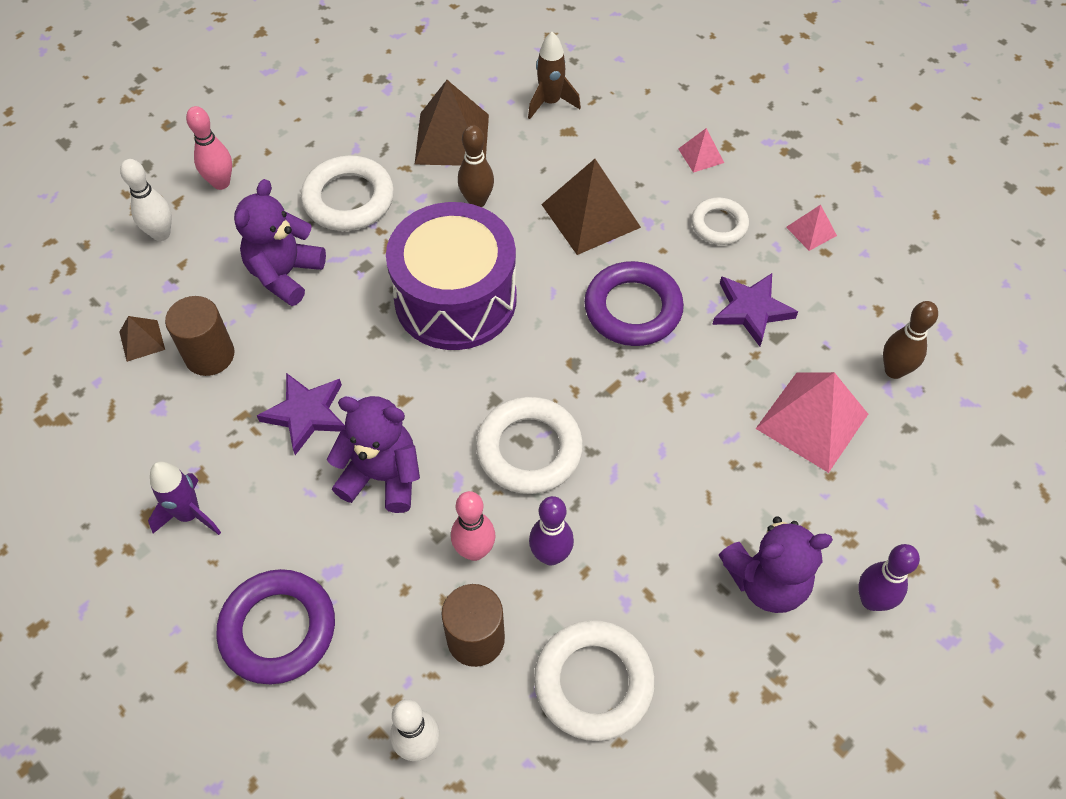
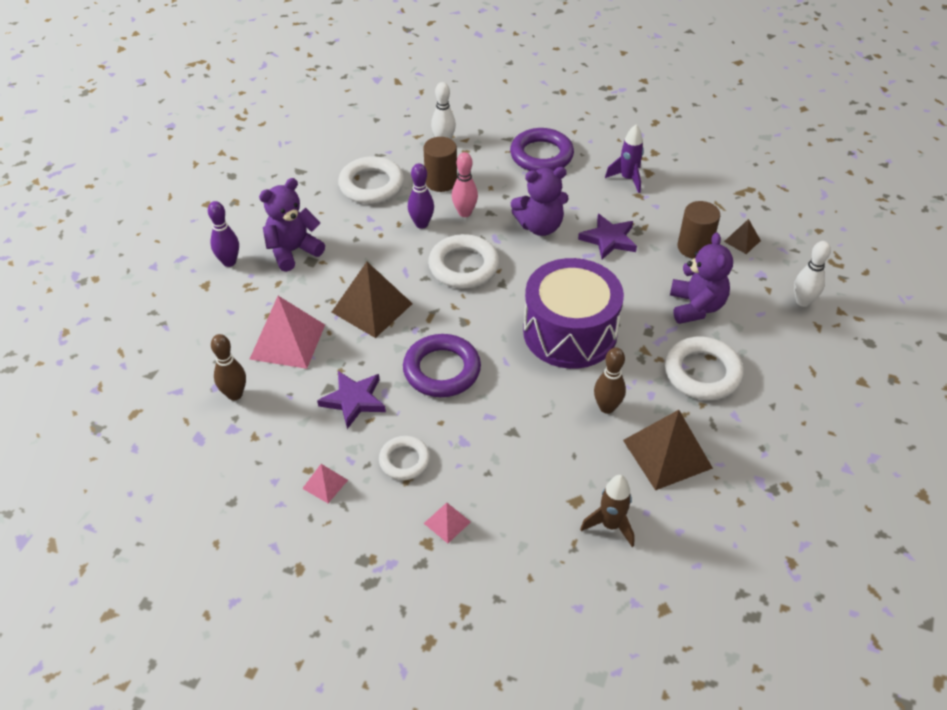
camera: 155 degrees right, 10 degrees down
pink bowling pin [186,106,232,190] -> none
brown pyramid [541,159,641,255] -> brown pyramid moved to [332,262,413,338]

